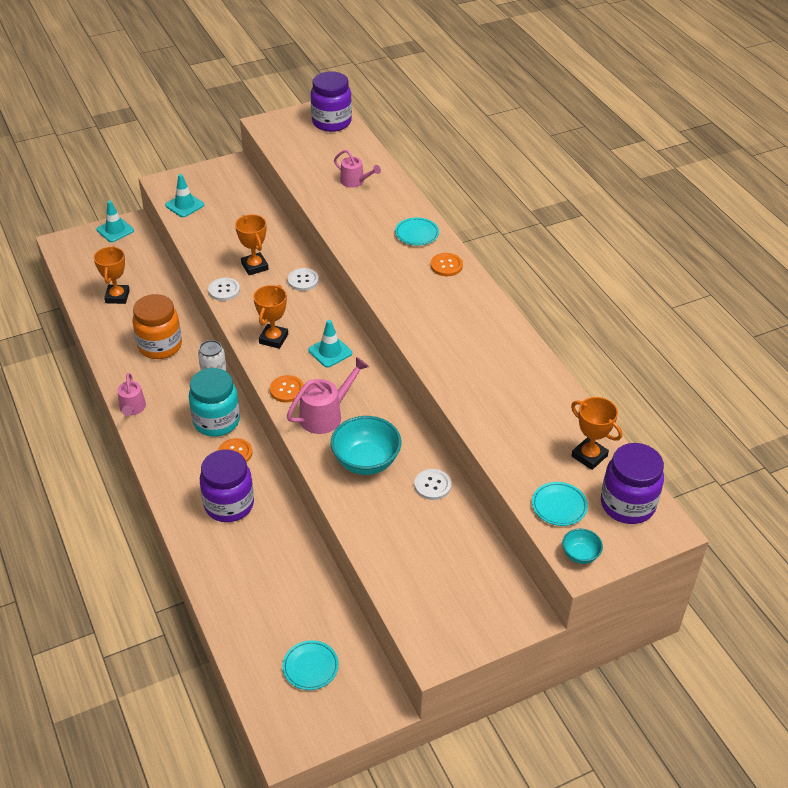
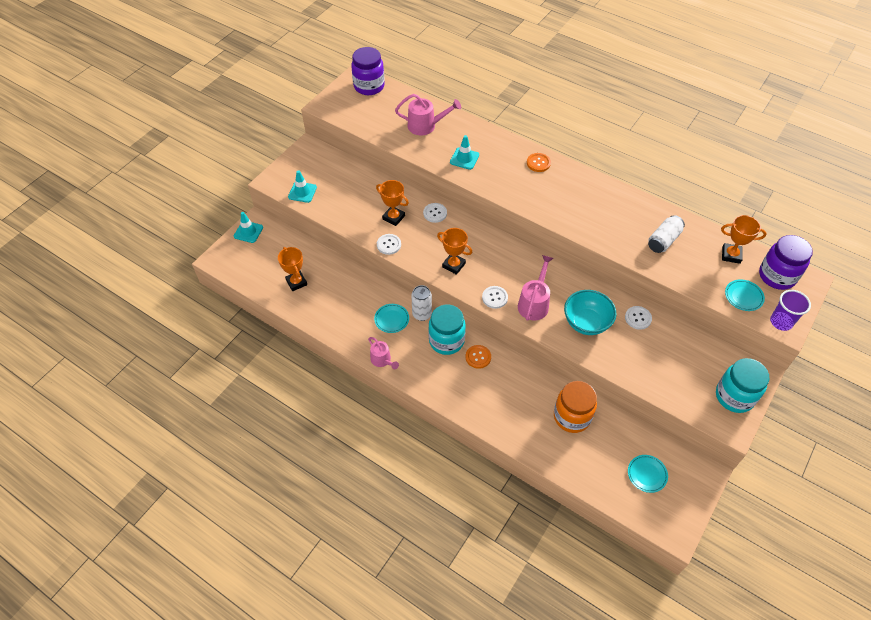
camera: 30 degrees left, 10 degrees up
orange jar [133,294,182,359] -> orange jar moved to [554,381,597,433]
purple jar [200,449,254,522] -> none
orange trophy [253,285,288,349] -> orange trophy turned 45 degrees counterclockwise [437,228,472,275]
orange button [270,375,304,402] -> white button [482,286,508,309]
turquoise traffic cone [308,320,352,368] -> turquoise traffic cone moved to [450,135,479,170]
pink watering can [334,150,381,188] -> pink watering can [395,94,461,135], size x1.51
turquoise plate [395,217,439,245] -> turquoise plate moved to [374,304,409,333]
turquoise bowl [562,529,603,564] -> purple cup [770,290,811,331]
none -> white can [648,215,685,253]
none -> turquoise jar [716,358,769,413]

